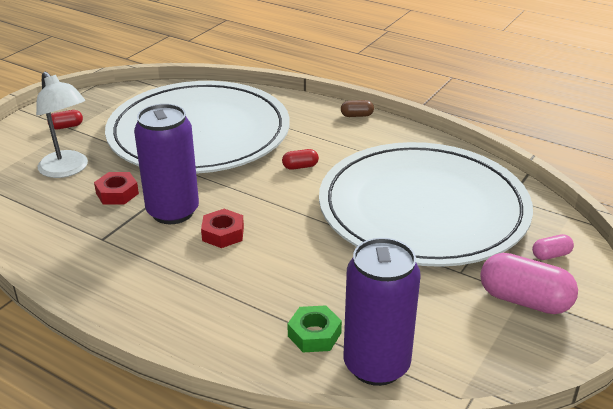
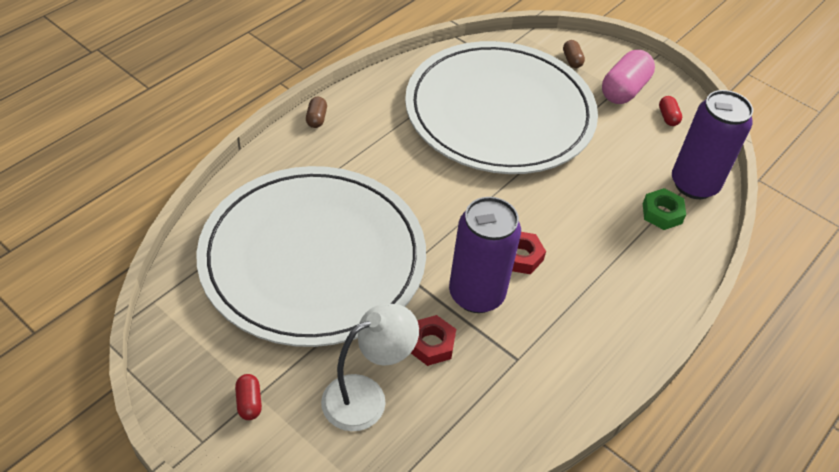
camera: 85 degrees left, 15 degrees up
red capsule [282,149,319,170] -> red capsule moved to [659,96,682,126]
pink capsule [532,234,574,260] -> brown capsule [563,40,585,68]

